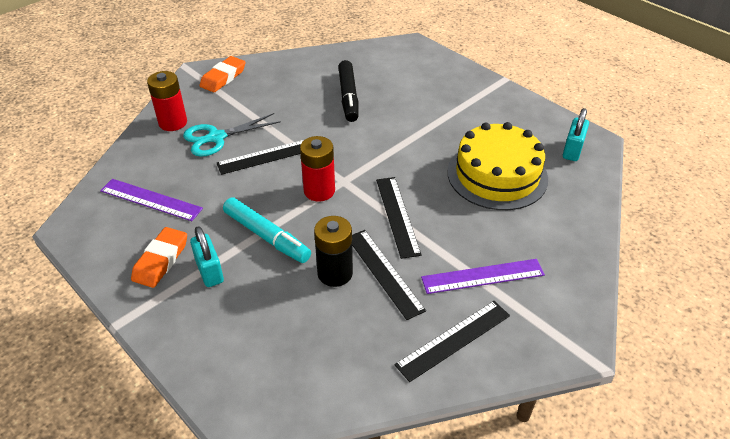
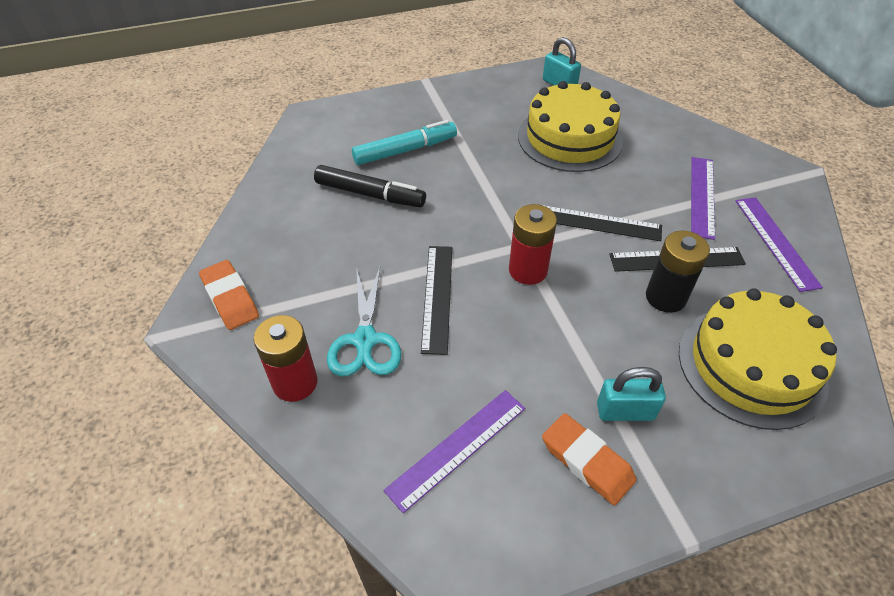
camera: 65 degrees left, 5 degrees up
turquoise marker [223,197,311,263] -> turquoise marker moved to [352,120,457,165]
black ruler [394,301,510,382] -> purple ruler [736,197,823,292]
none -> yellow cake [679,288,837,430]

